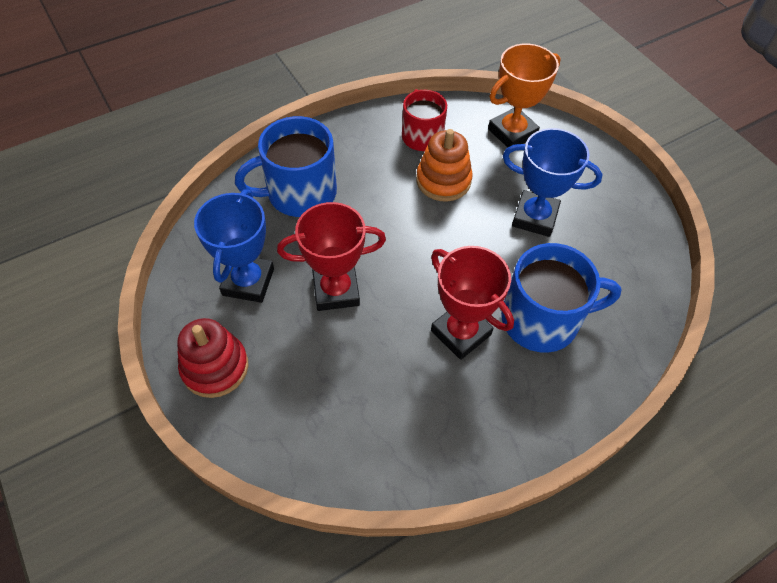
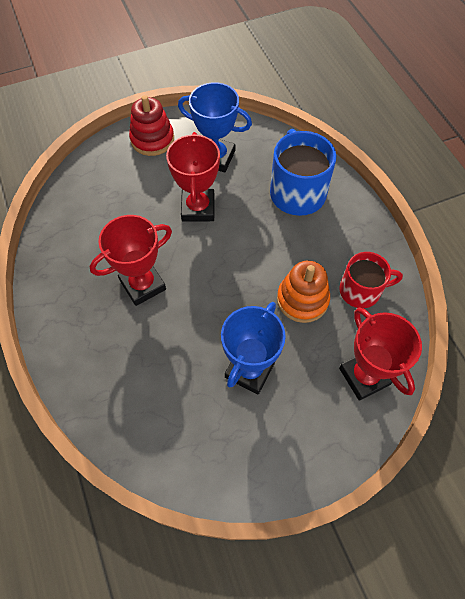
camera: 100 degrees right, 5 degrees up
orange trophy [488,44,561,148] -> red trophy [339,307,422,401]
blue mug [501,243,622,353] -> none

